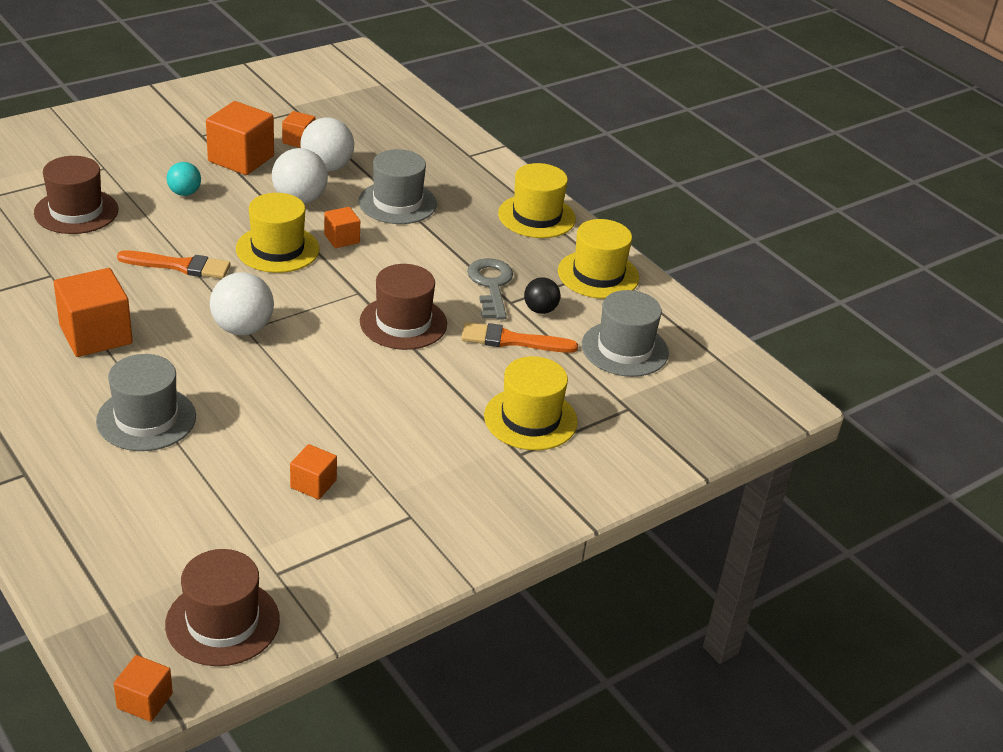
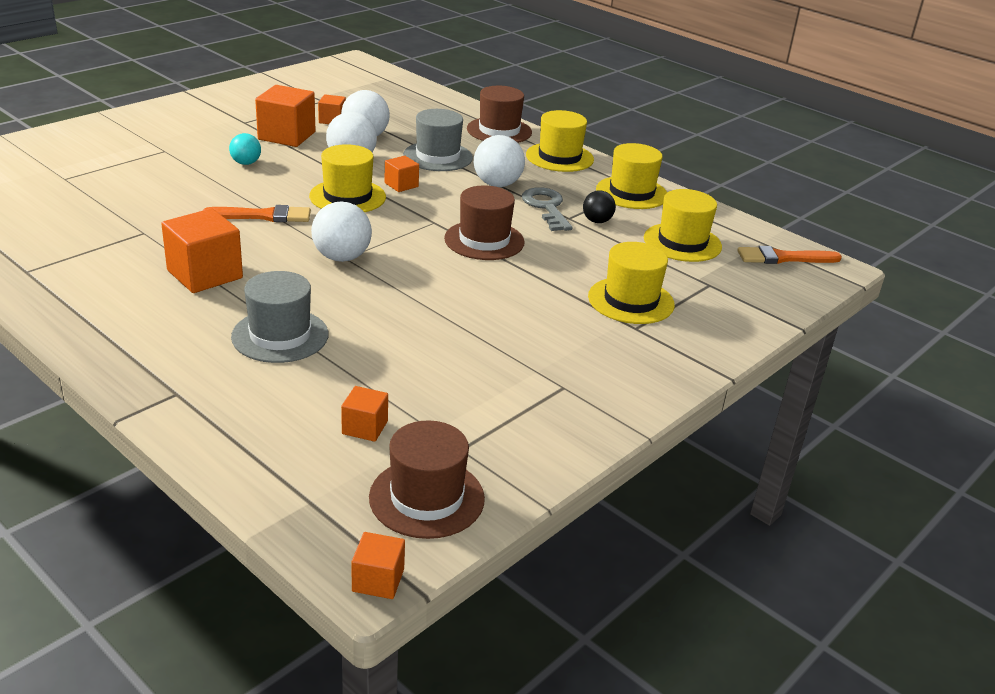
camera: 10 degrees left, 5 degrees down
brown hat [34,156,118,234] -> brown hat moved to [467,86,532,143]
orange cube [290,444,337,500] -> orange cube moved to [341,386,388,442]
orange brush [461,322,578,353] -> orange brush moved to [737,246,842,264]
grey hat [582,290,669,377] -> yellow hat [644,189,722,262]
none -> white ball [474,135,525,187]

